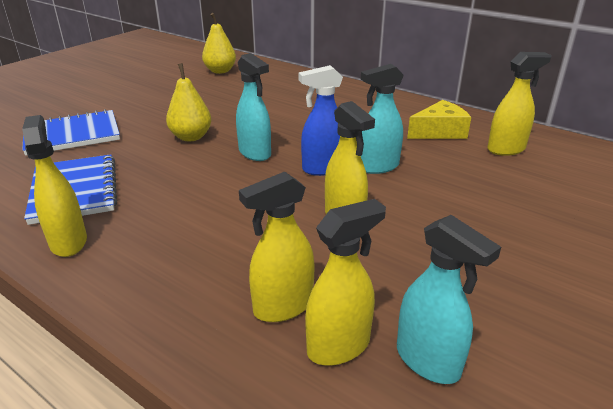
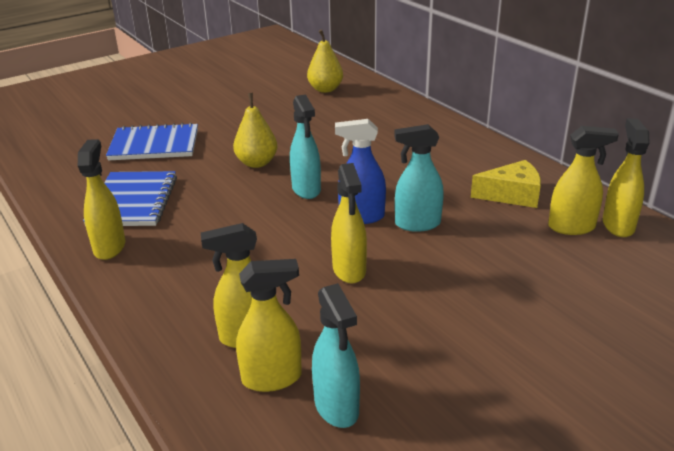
camera: 20 degrees right, 0 degrees up
none -> yellow spray bottle [603,119,650,237]

